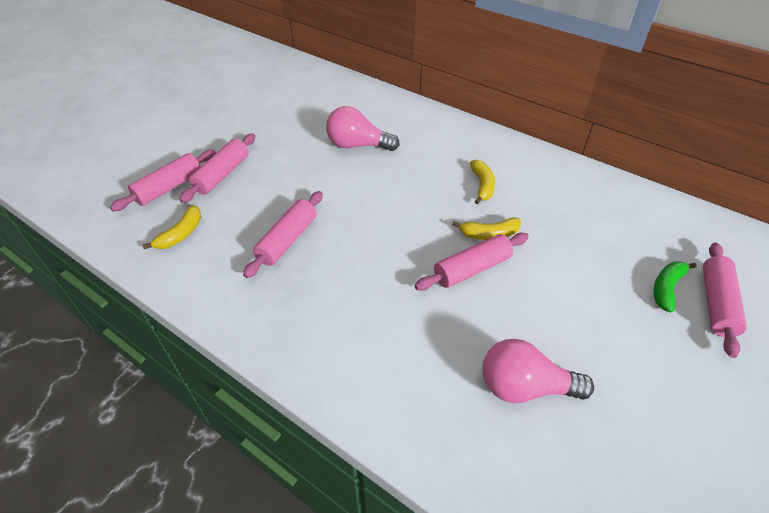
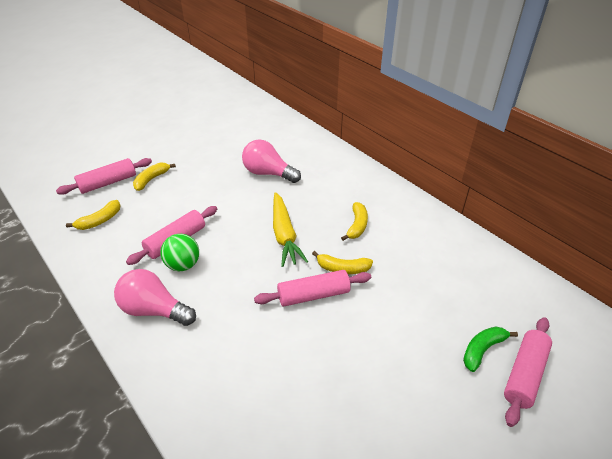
camera: 15 degrees right, 5 degrees down
pink rolling pin [179,133,256,203] -> yellow banana [133,163,176,191]
pink light bulb [482,339,594,403] -> pink light bulb moved to [114,269,196,326]
none -> green ball [160,234,199,271]
none -> yellow carrot [273,192,308,267]

